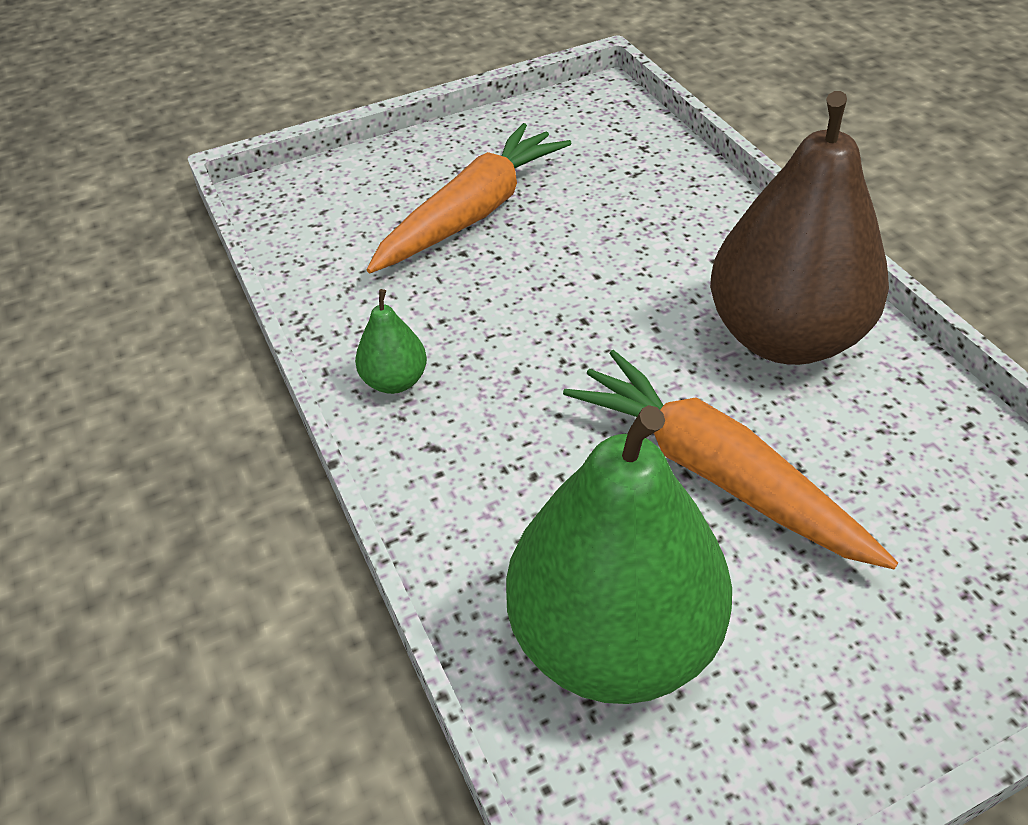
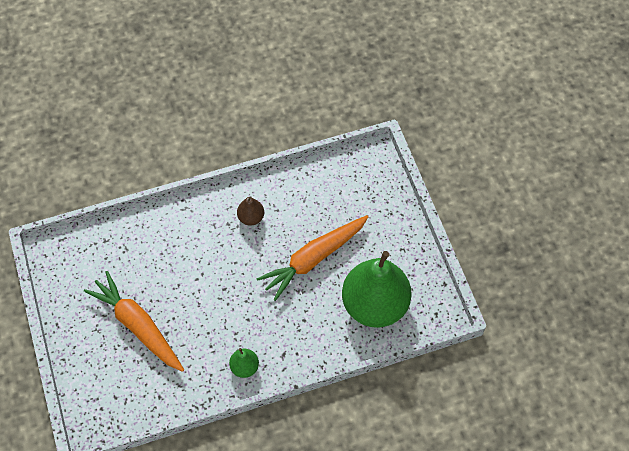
camera: 85 degrees left, 15 degrees up
brown pear [710,91,889,365] -> brown pear [237,196,264,226], size x0.42

